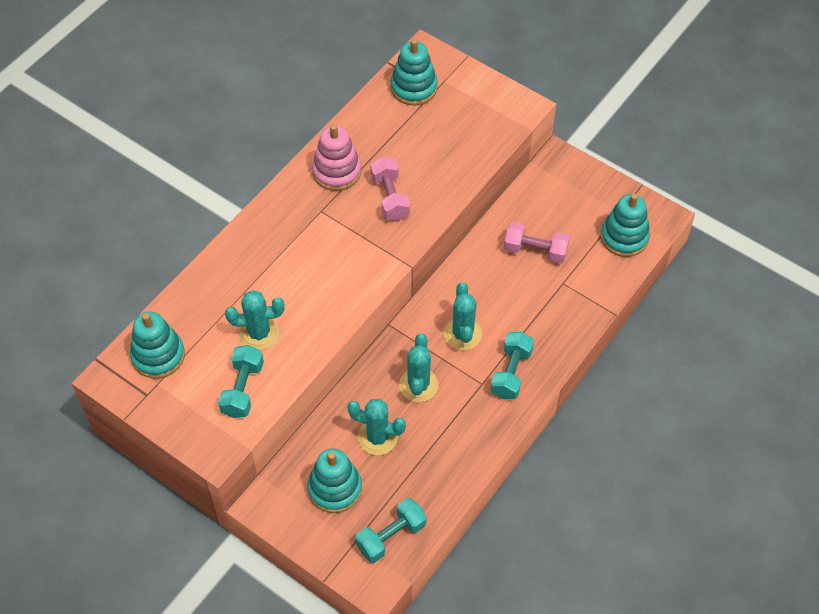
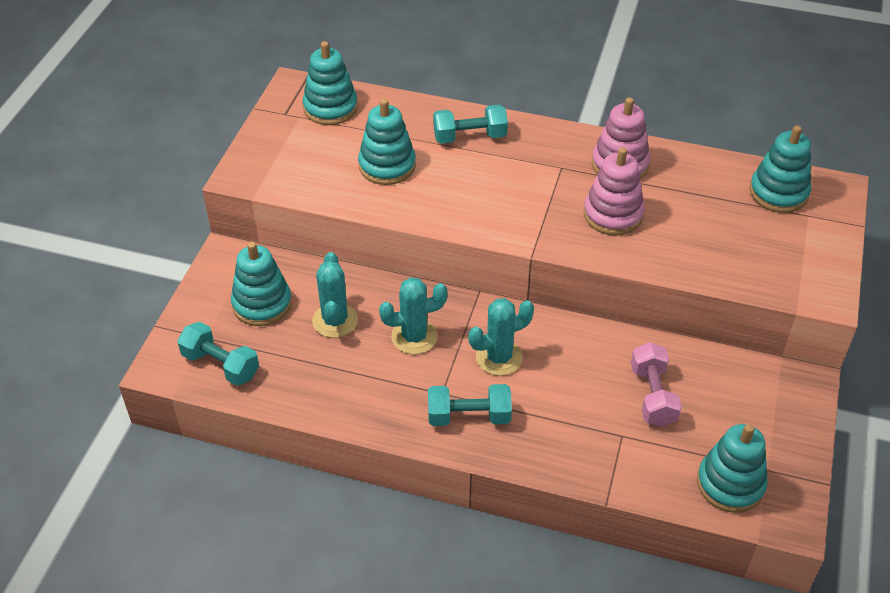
camera: 70 degrees right, 10 degrees down
turquoise dumbbell [218,345,264,418] -> turquoise dumbbell moved to [433,105,508,144]
turquoise cactus [225,290,285,350] -> turquoise stacking toy [358,99,416,185]
pink dumbbell [370,156,410,221] -> pink stacking toy [584,147,645,235]

